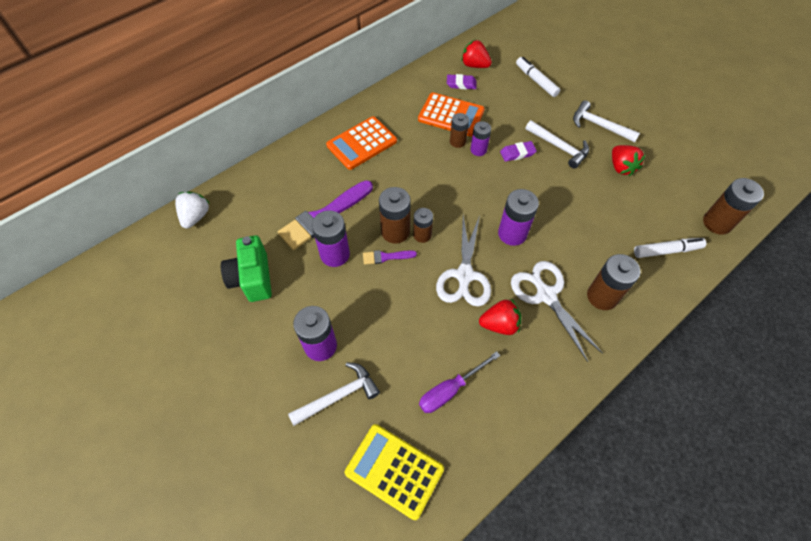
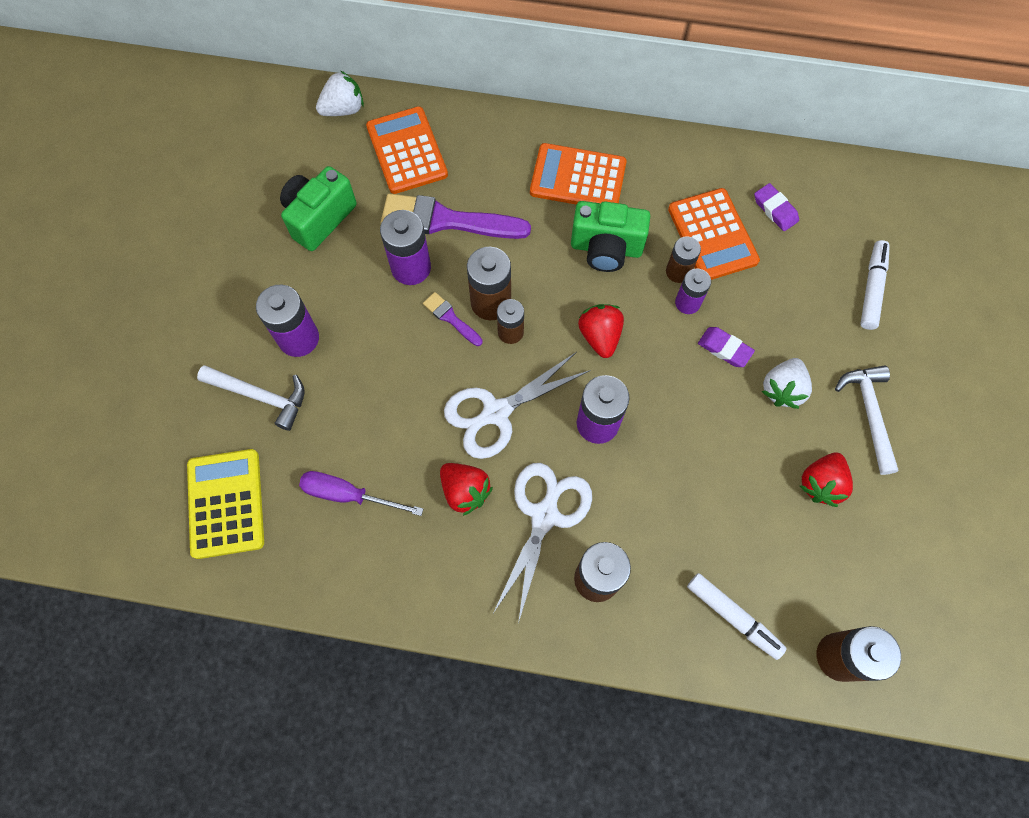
camera: 50 degrees right, 10 degrees up
red strawberry [461,40,492,68] -> red strawberry moved to [578,304,624,358]
white hammer [525,120,589,169] -> white strawberry [762,358,812,409]
none -> orange calculator [366,106,448,194]
none -> green camera [571,201,650,272]

